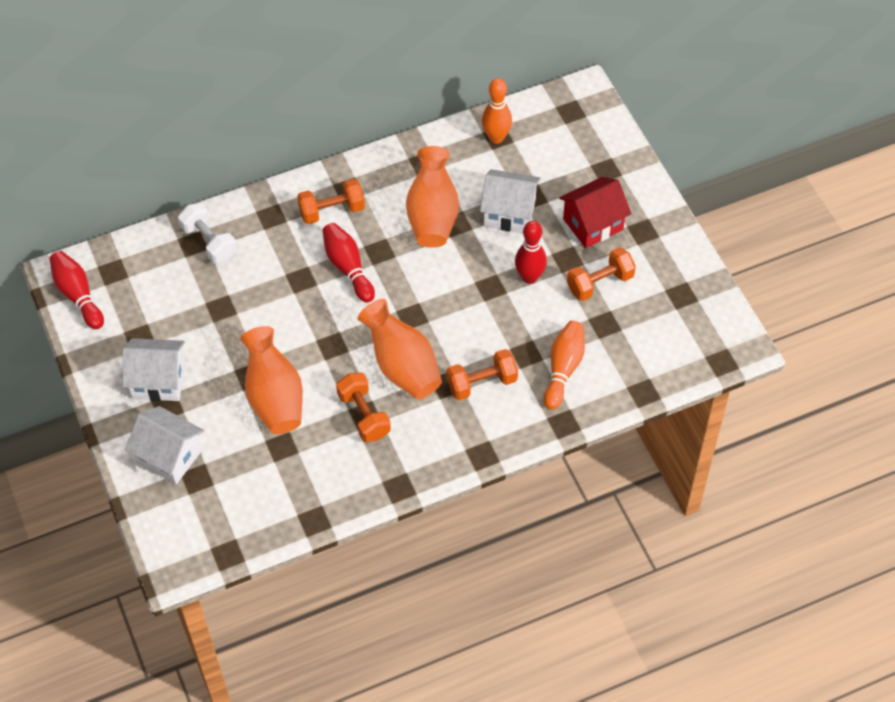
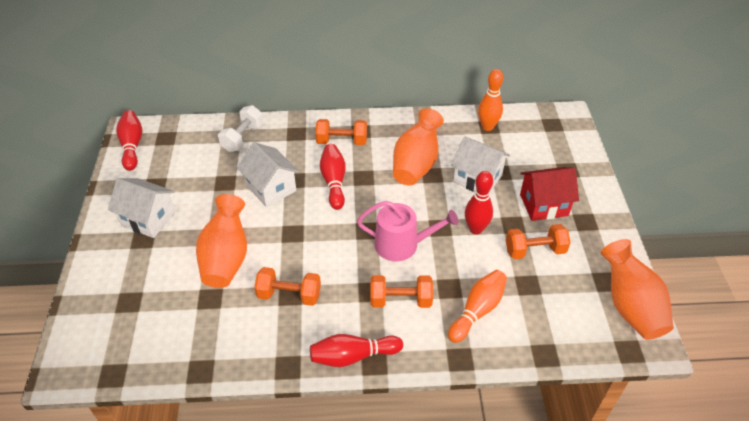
camera: 20 degrees right, 10 degrees down
white house [125,406,204,484] -> white house moved to [237,142,299,207]
white dumbbell [178,203,237,264] -> white dumbbell turned 45 degrees clockwise [218,105,264,152]
orange dumbbell [336,372,391,442] -> orange dumbbell turned 75 degrees counterclockwise [254,267,321,306]
orange vase [358,299,442,399] -> orange vase moved to [601,239,674,340]
none -> red bowling pin [310,334,403,367]
none -> pink watering can [357,201,458,261]

